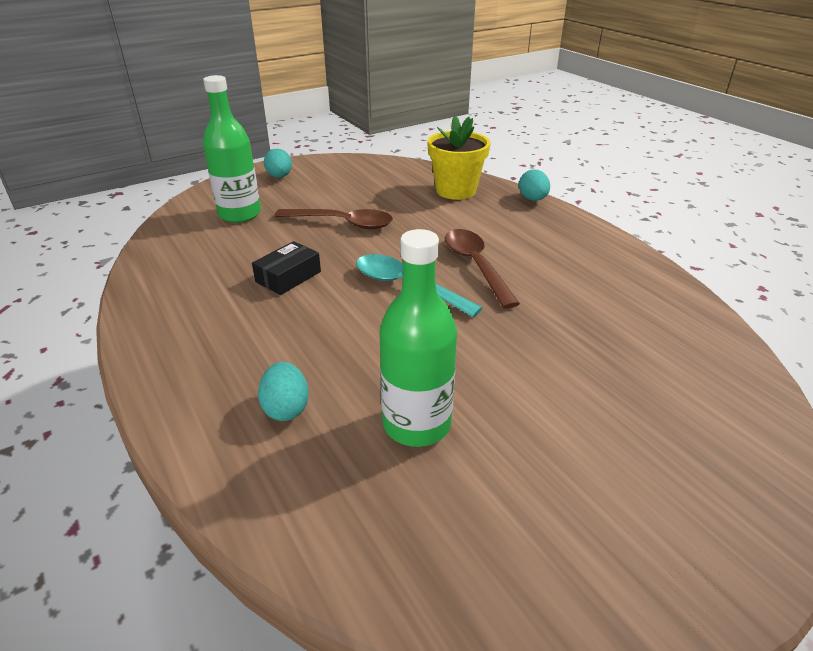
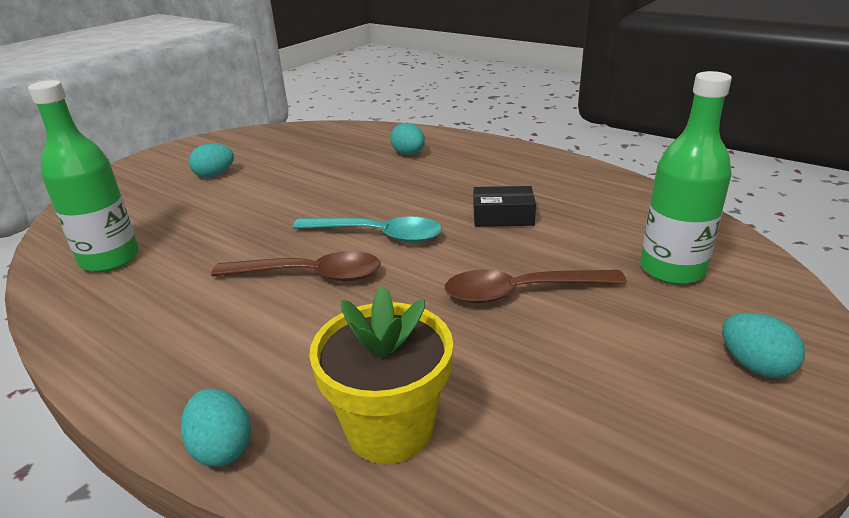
camera: 160 degrees right, 5 degrees down
black box [252,241,321,295] -> black box turned 75 degrees clockwise [474,186,536,227]
green bottle [379,229,457,447] -> green bottle moved to [28,80,139,272]
brown spoon [445,229,520,308] -> brown spoon turned 45 degrees counterclockwise [211,251,381,281]
none -> turquoise egg [189,143,234,178]

